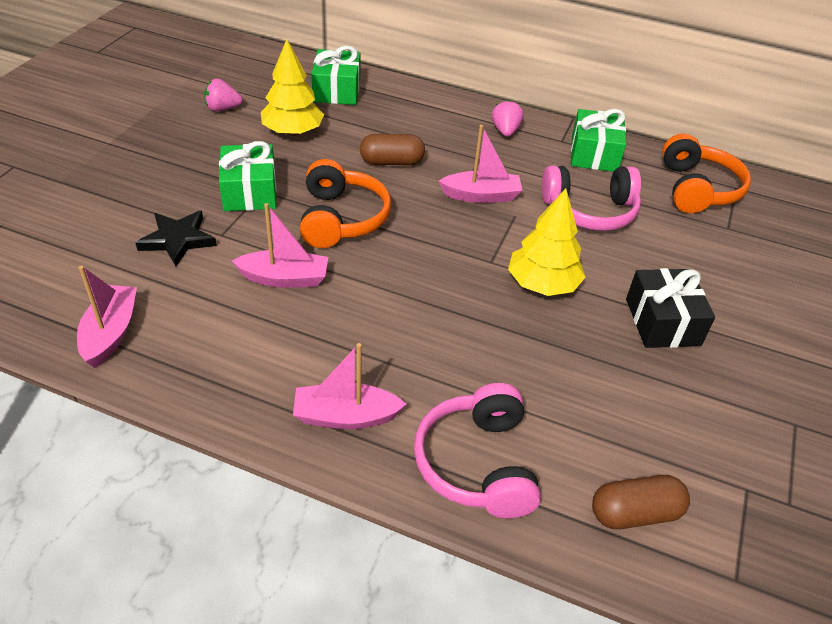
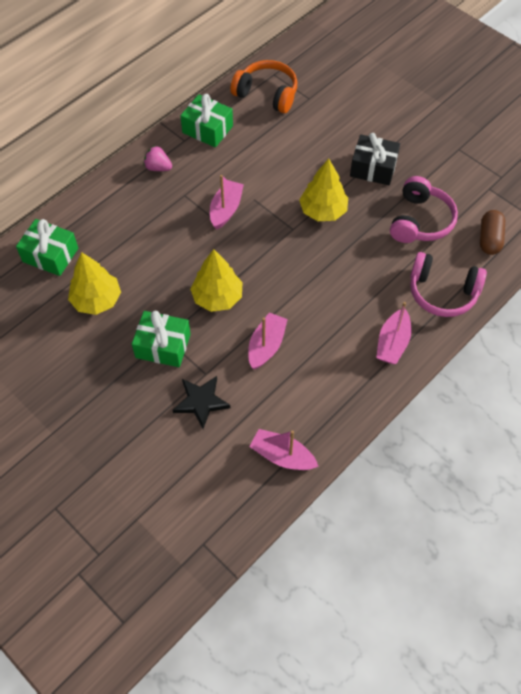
camera: 65 degrees left, 15 degrees up
pink strawberry [204,78,243,111] -> none
orange headphones [300,159,392,248] -> yellow tree [190,249,242,312]
brown capsule [360,134,425,165] -> none
pink headphones [542,165,641,231] -> pink headphones moved to [390,176,458,243]

